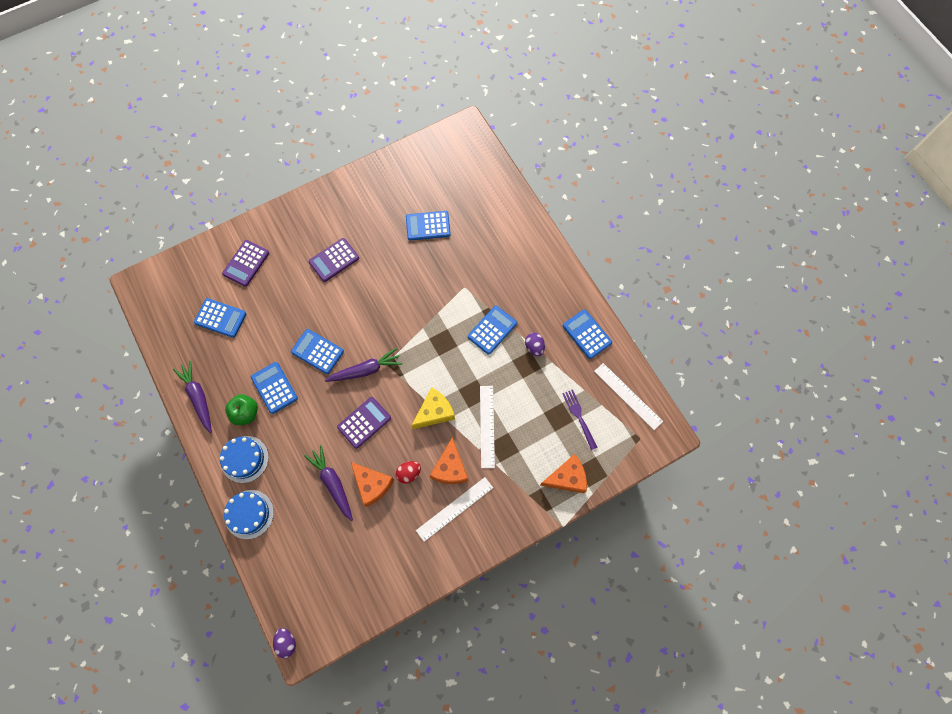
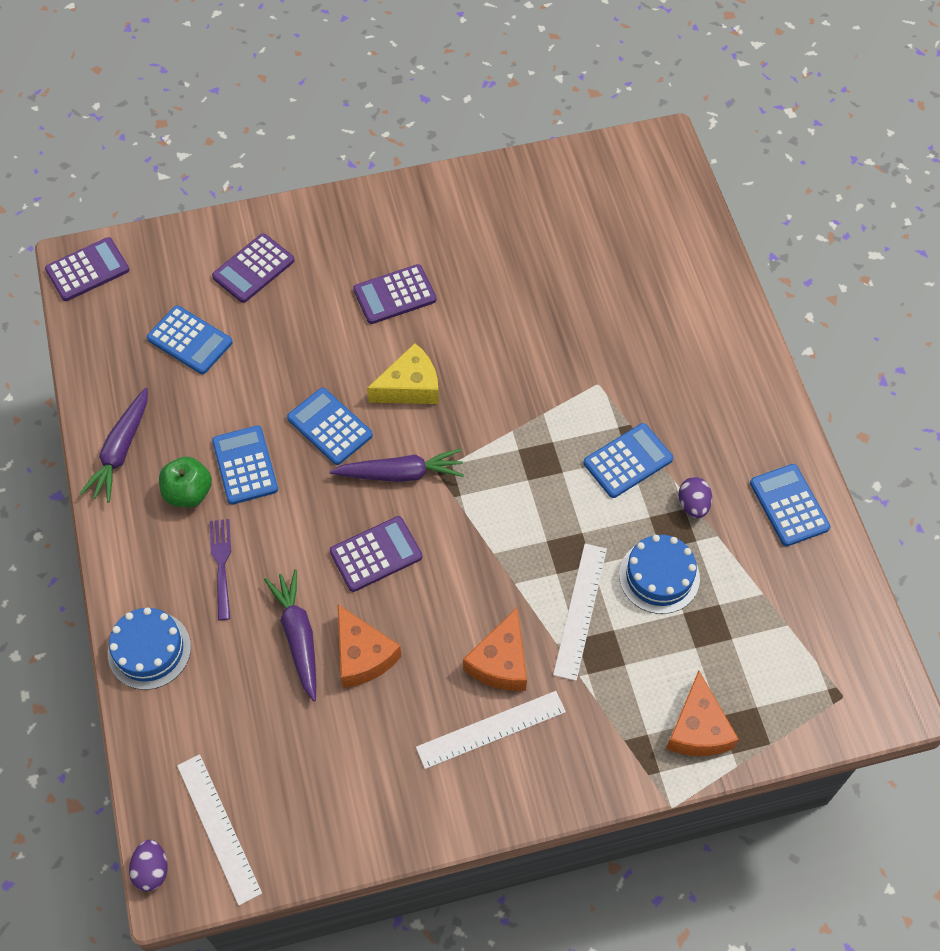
camera: 15 degrees right, 10 degrees down
purple carrot [173,361,212,433] -> purple carrot turned 150 degrees counterclockwise [79,388,148,502]
blue cake [220,436,269,483] -> blue cake moved to [619,535,700,614]
red egg [396,461,421,484] -> none
blue calculator [406,211,451,241] -> none
yellow cheese [411,387,455,429] -> yellow cheese moved to [367,343,439,404]
orange cheese [540,454,587,493] -> orange cheese turned 90 degrees clockwise [666,670,739,756]
purple fork [562,389,598,450] -> purple fork moved to [210,519,231,620]
white ruler [594,363,663,430] -> white ruler moved to [177,754,262,905]
none -> purple calculator [45,237,130,301]

